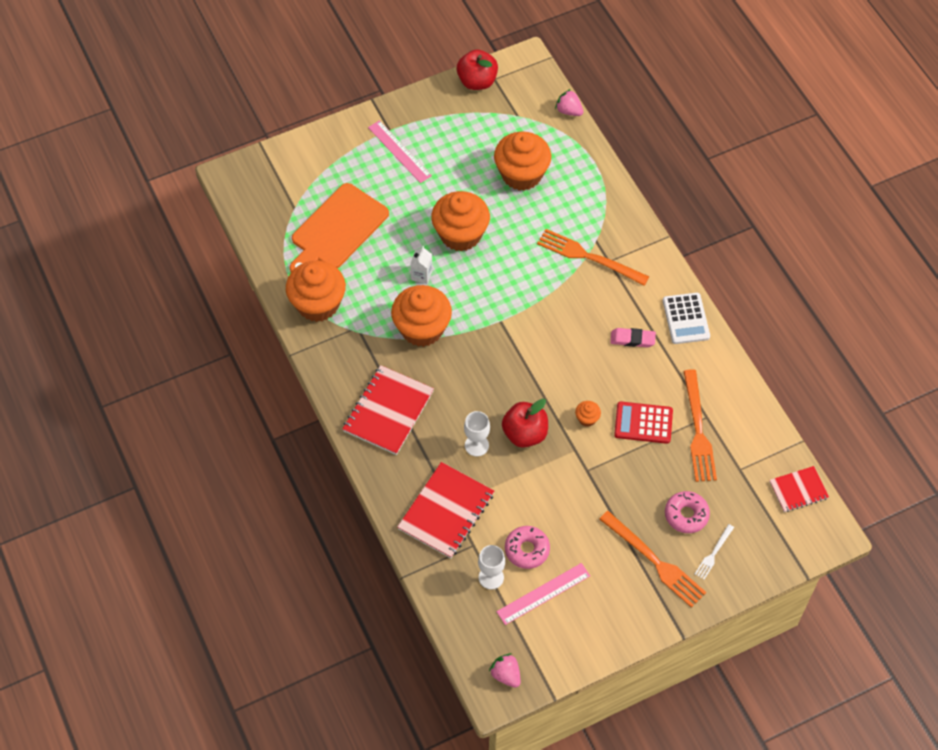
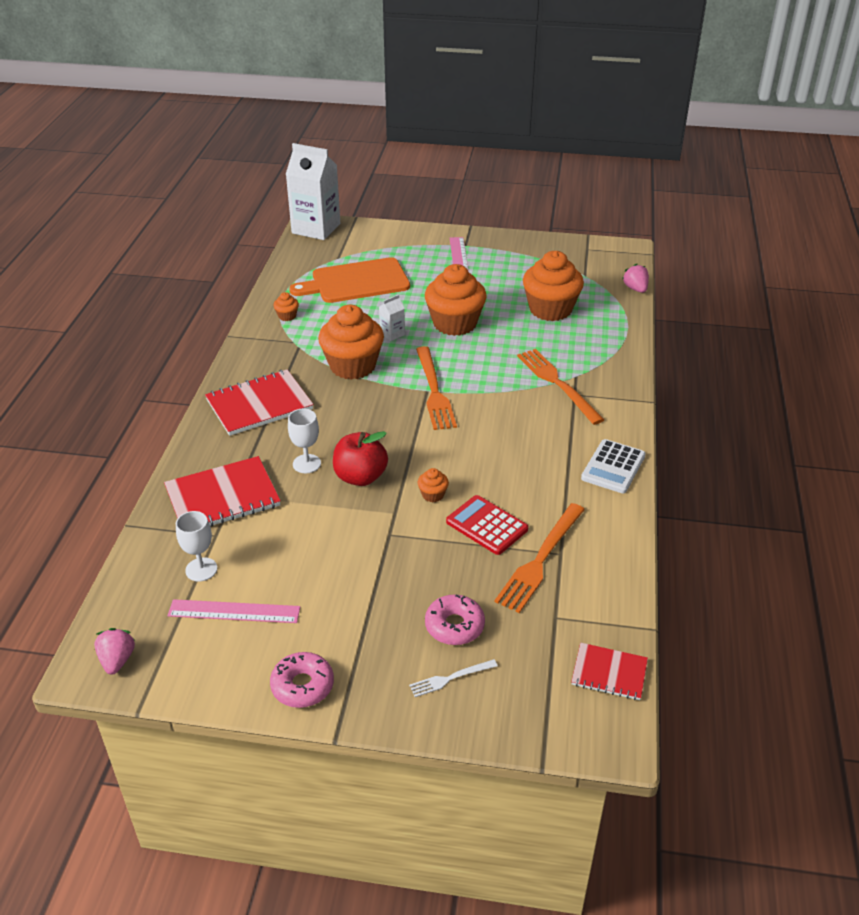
camera: 35 degrees right, 20 degrees down
orange cupcake [286,261,346,322] -> orange cupcake [274,292,299,321], size x0.41
red apple [457,49,498,90] -> none
pink donut [505,526,550,569] -> pink donut moved to [270,652,334,708]
orange fork [599,511,706,608] -> orange fork moved to [416,346,457,430]
pink eraser [610,328,656,347] -> none
none -> white carton [286,143,340,240]

